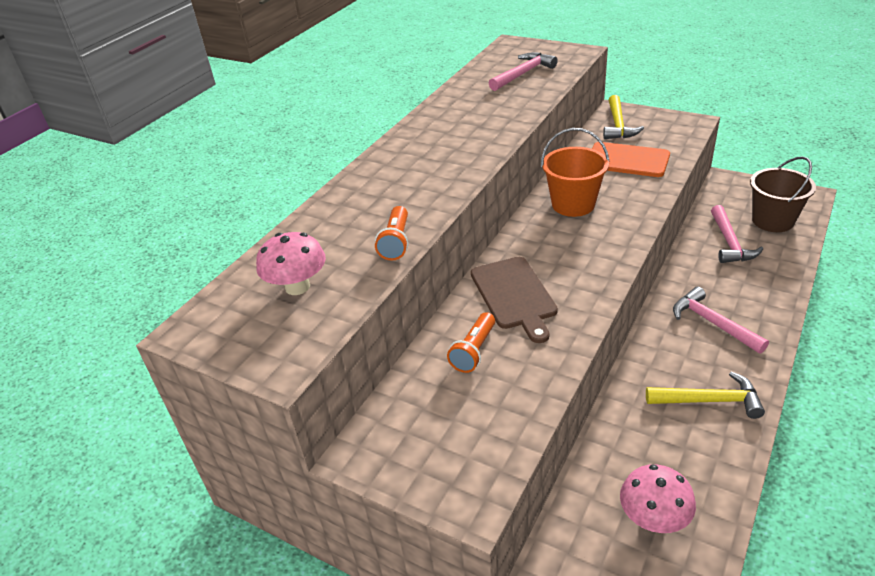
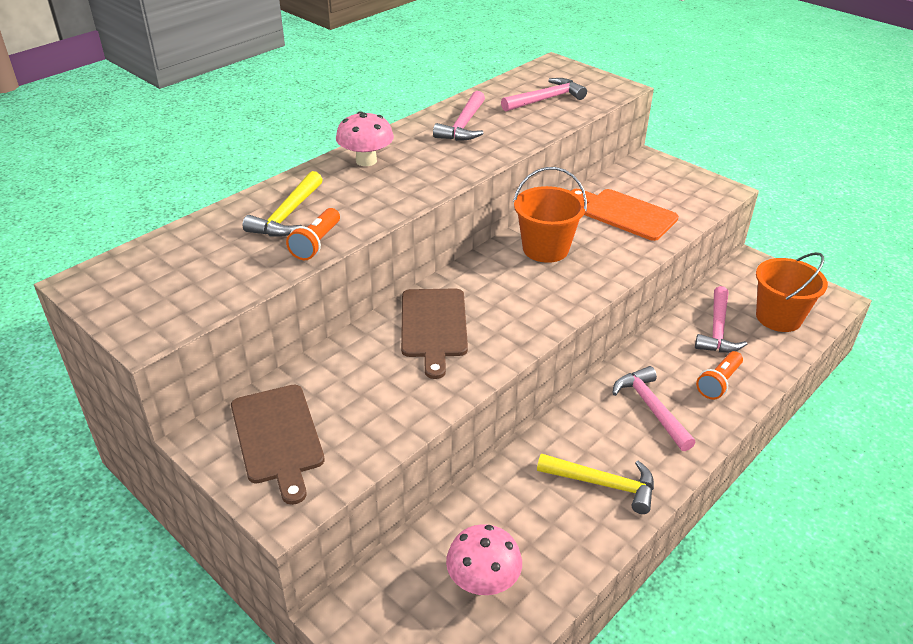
camera: 10 degrees right, 0 degrees up
pink mushroom [256,232,326,295] -> pink mushroom moved to [336,111,394,166]
orange flashlight [447,312,495,373] -> orange flashlight moved to [696,351,743,400]
yellow hammer [603,95,644,139] -> yellow hammer moved to [243,171,323,237]
brown bucket [750,157,816,232] -> orange bucket [756,252,828,332]
none -> brown cutting board [231,385,325,505]
none -> pink hammer [433,91,485,141]

